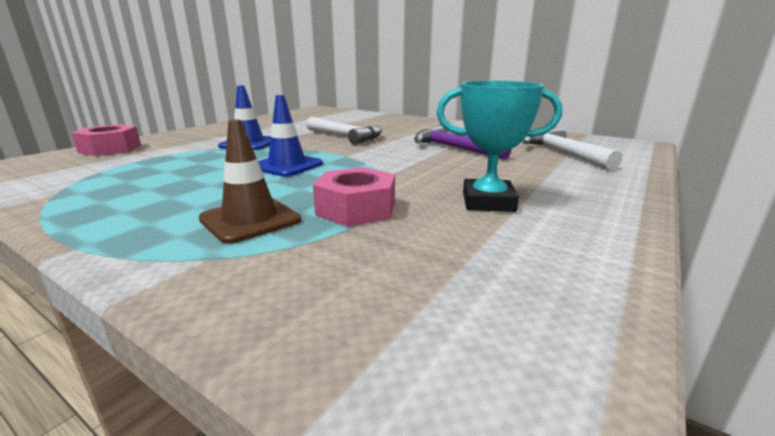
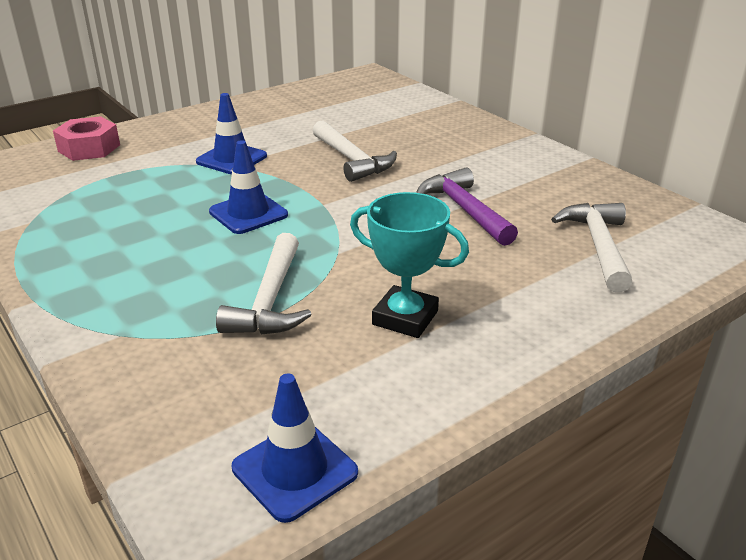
camera: 20 degrees right, 10 degrees up
brown traffic cone [199,119,301,244] -> none
pink nut [313,167,395,227] -> white hammer [216,233,312,335]
none -> blue traffic cone [232,374,358,523]

